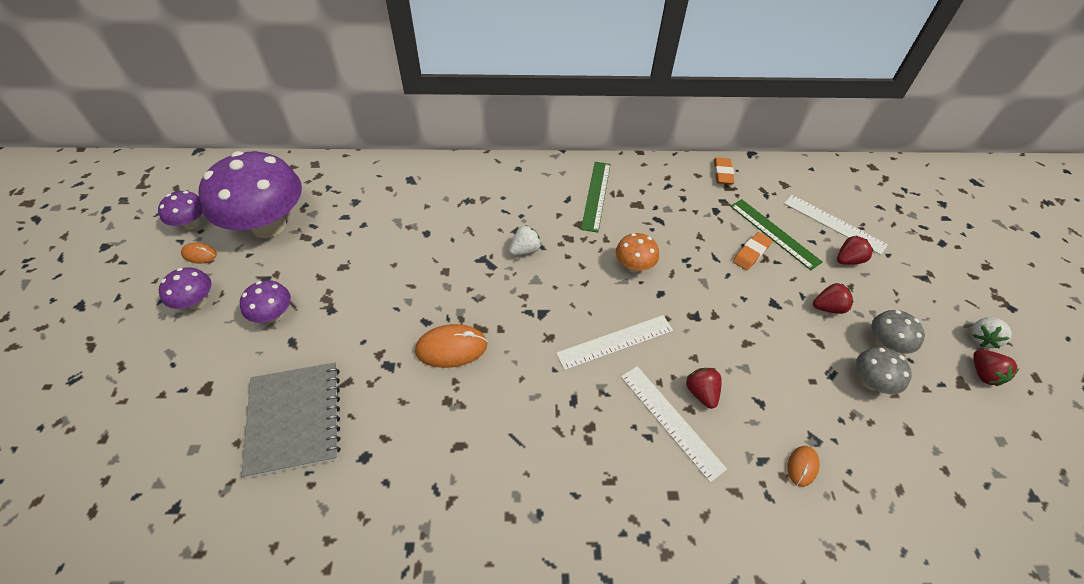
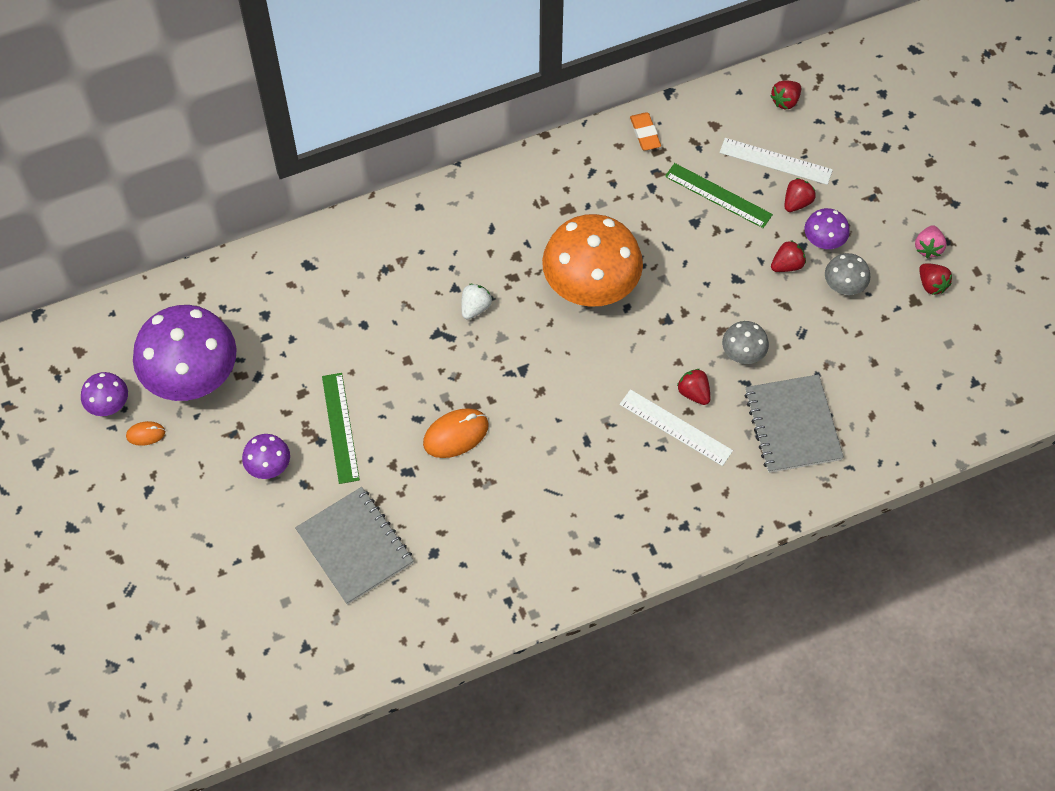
camera: 20 degrees left, 10 degrees up
purple mushroom [159,268,211,309] -> purple mushroom moved to [804,208,850,249]
white ruler [556,315,673,370] -> none
green ruler [581,162,611,233] -> green ruler moved to [322,373,360,484]
orange mushroom [616,233,659,273] -> orange mushroom [542,214,643,307], size x2.18
orange eraser [733,232,773,270] -> none
orange mouse [787,446,820,487] -> grey notebook [744,374,844,473]
grey mushroom [856,347,912,394] -> grey mushroom moved to [722,321,769,364]
white strawberry [970,317,1012,348] -> pink strawberry [915,225,947,258]
none -> red strawberry [770,80,801,110]

